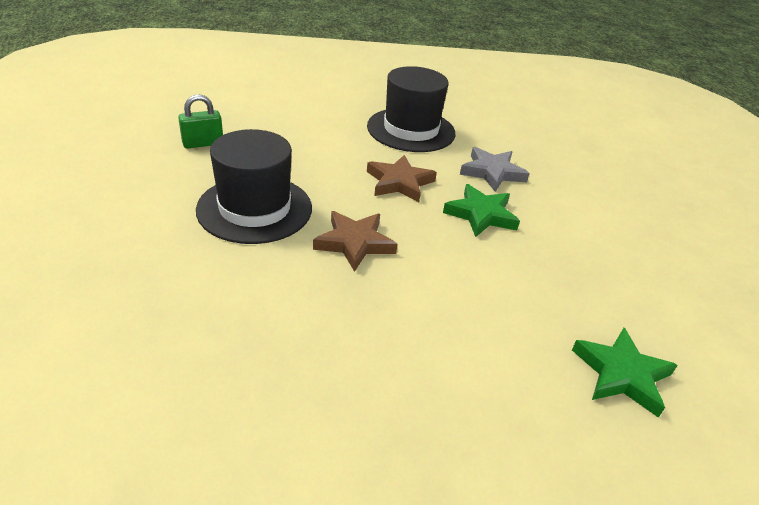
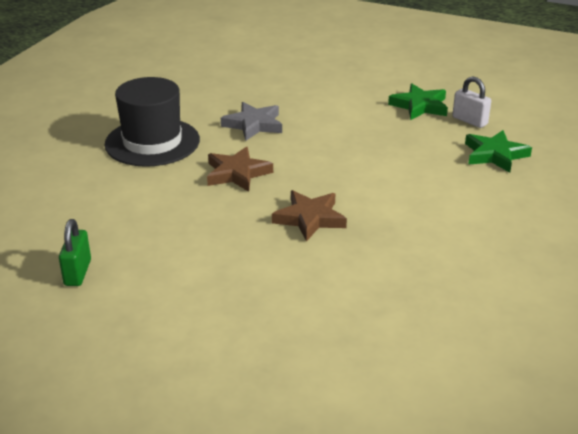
camera: 60 degrees left, 5 degrees down
black hat [196,129,312,244] -> none
green star [443,184,520,237] -> green star moved to [388,84,448,120]
none -> white padlock [452,76,491,128]

